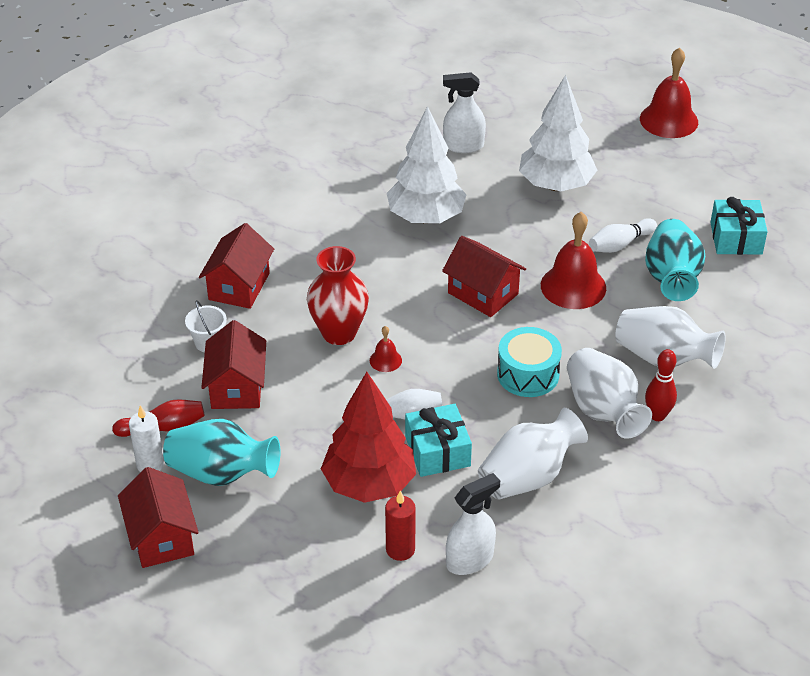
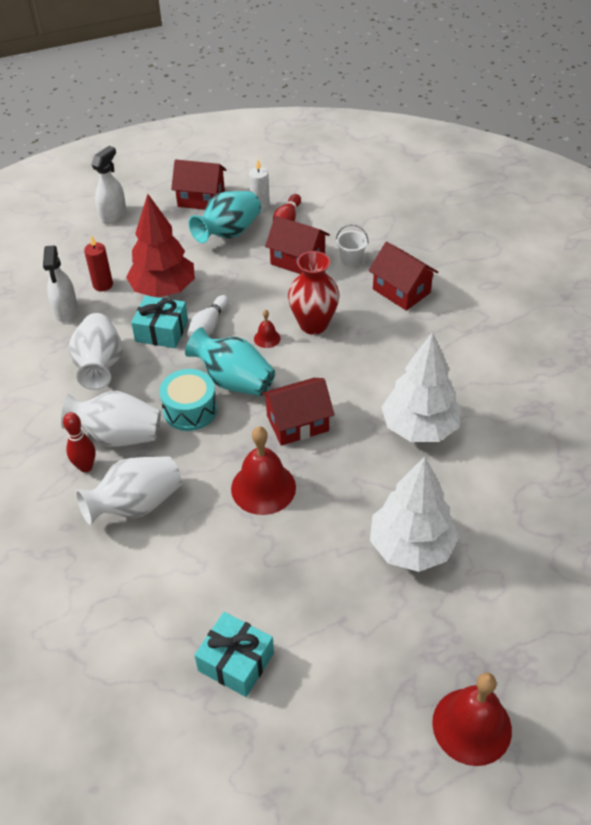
camera: 120 degrees right, 5 degrees up
white spray bottle [443,72,486,153] -> white spray bottle moved to [91,146,126,224]
white bowling pin [589,218,657,253] -> none
turquoise vase [645,219,705,301] -> turquoise vase moved to [185,327,275,396]

